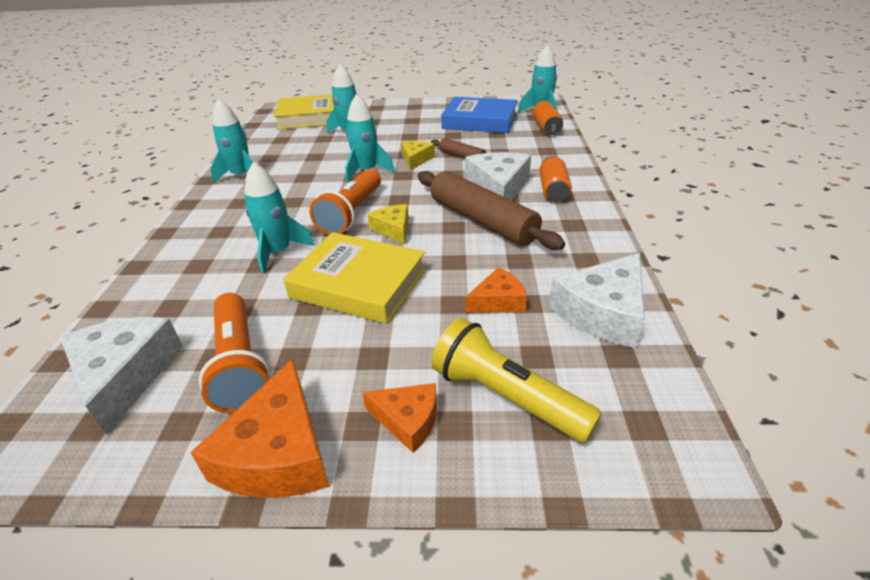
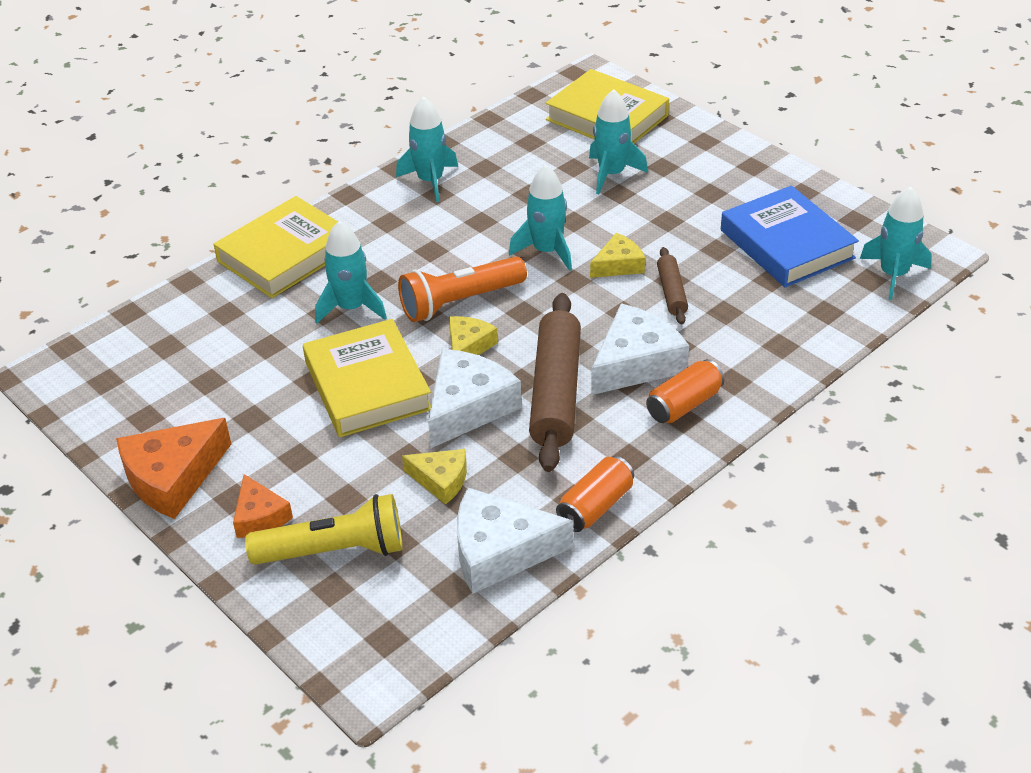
camera: 45 degrees right, 5 degrees up
white cheese [60,317,183,435] -> white cheese moved to [428,349,522,448]
orange flashlight [199,293,271,414] -> none
yellow flashlight [431,318,602,443] -> yellow flashlight turned 90 degrees clockwise [245,494,403,565]
orange cheese [466,267,527,313] -> yellow cheese [402,449,467,505]
orange can [533,101,563,135] -> orange can moved to [556,456,634,532]
none -> yellow book [213,196,338,298]

